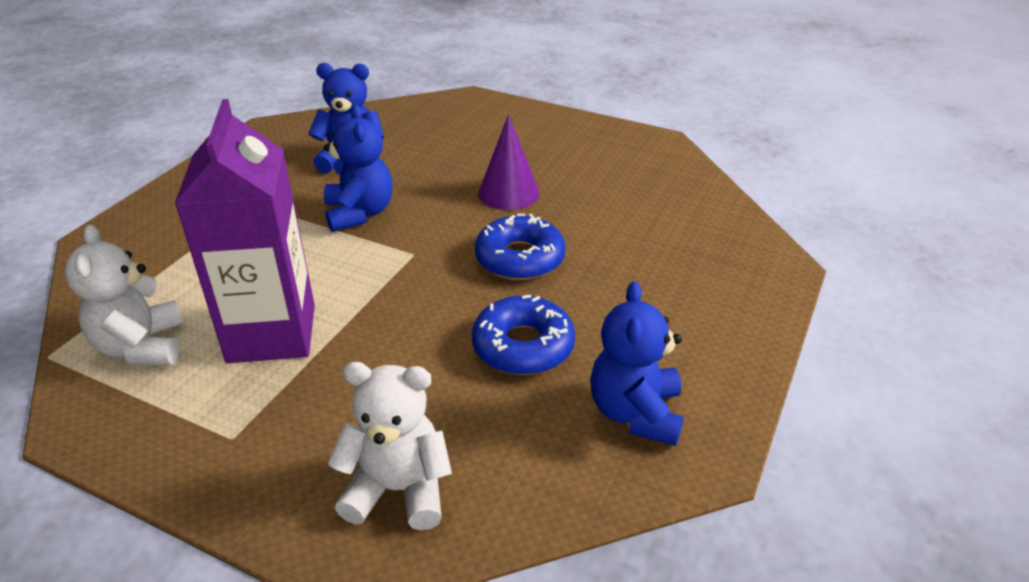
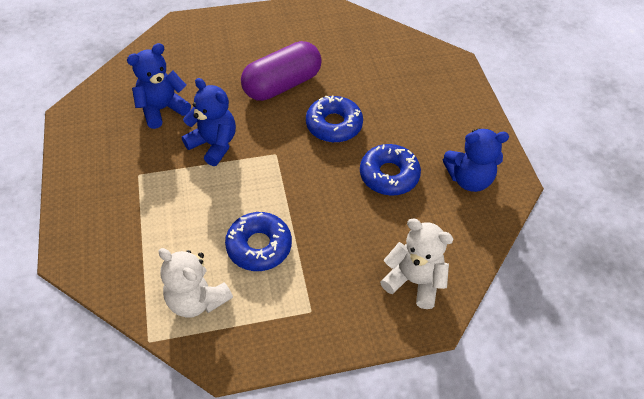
camera: 40 degrees left, 15 degrees up
purple carton [174,99,315,363] -> blue donut [225,212,292,271]
white teddy bear [327,362,452,530] -> white teddy bear turned 60 degrees clockwise [380,218,454,309]
purple cone [478,115,539,210] -> purple capsule [241,41,322,101]
blue teddy bear [590,281,684,446] -> blue teddy bear turned 60 degrees counterclockwise [443,128,509,192]

